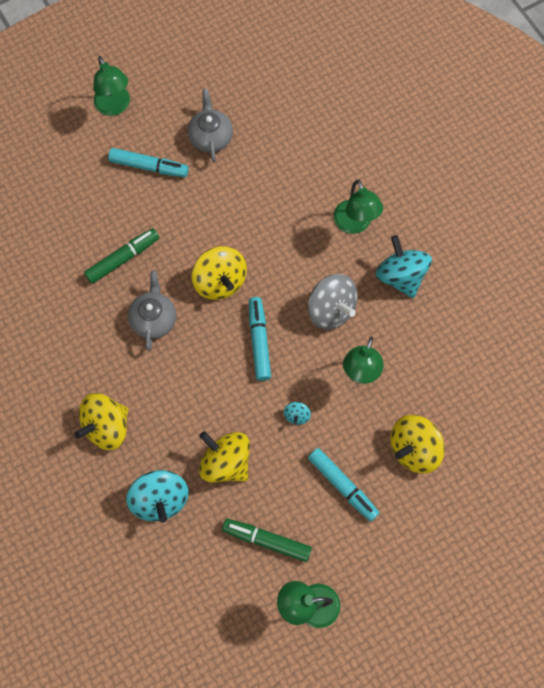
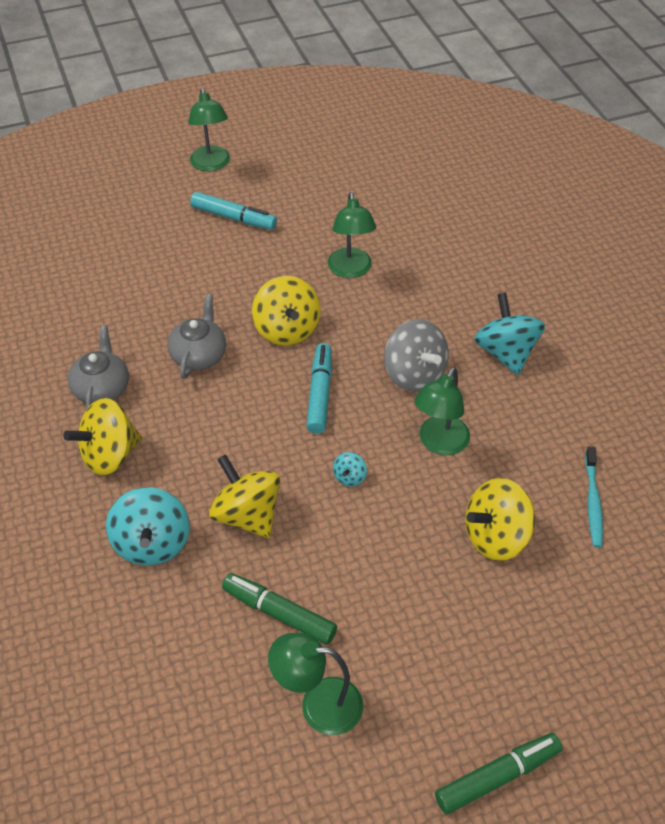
camera: 10 degrees right, 20 degrees down
green marker [84,228,159,284] -> green marker moved to [435,733,563,815]
grey teapot [188,89,233,162] -> grey teapot moved to [68,325,129,409]
turquoise marker [308,448,379,522] -> none
green lamp [333,180,383,234] -> green lamp moved to [328,192,376,278]
none -> turquoise toothbrush [585,447,603,548]

